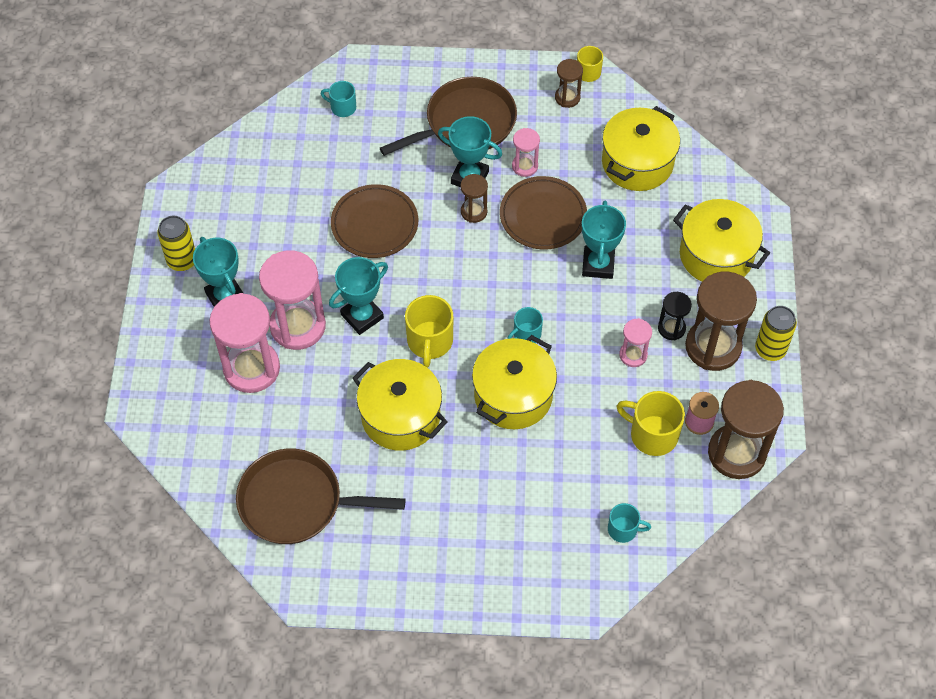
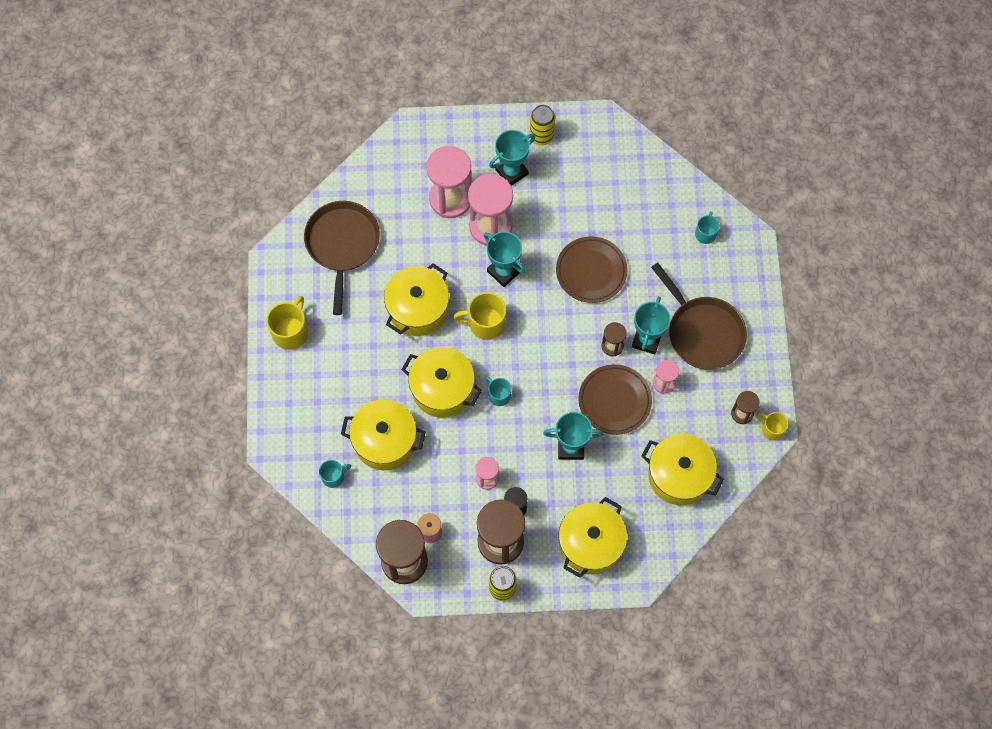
camera: 85 degrees right, 10 degrees up
turquoise mug [608,503,651,543] -> turquoise mug turned 120 degrees counterclockwise [319,460,351,488]
yellow mug [617,391,685,456] -> yellow mug moved to [266,296,308,350]
none -> yellow pot [341,399,426,470]

